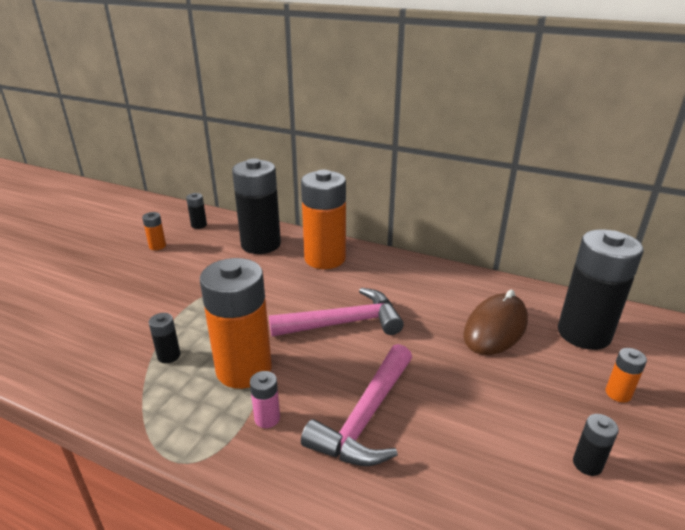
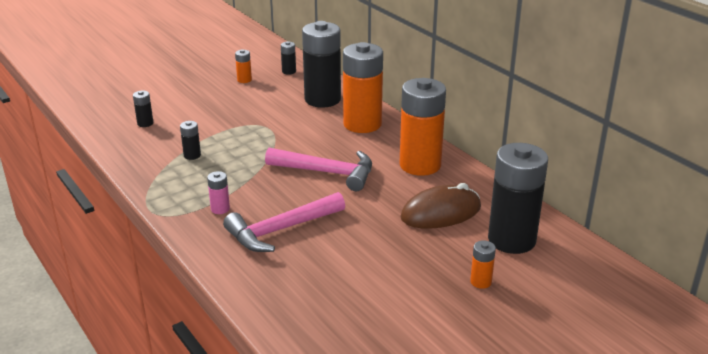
camera: 30 degrees right, 0 degrees up
orange battery [200,258,272,389] -> orange battery moved to [400,78,446,176]
black battery [573,414,619,476] -> black battery moved to [133,91,154,127]

